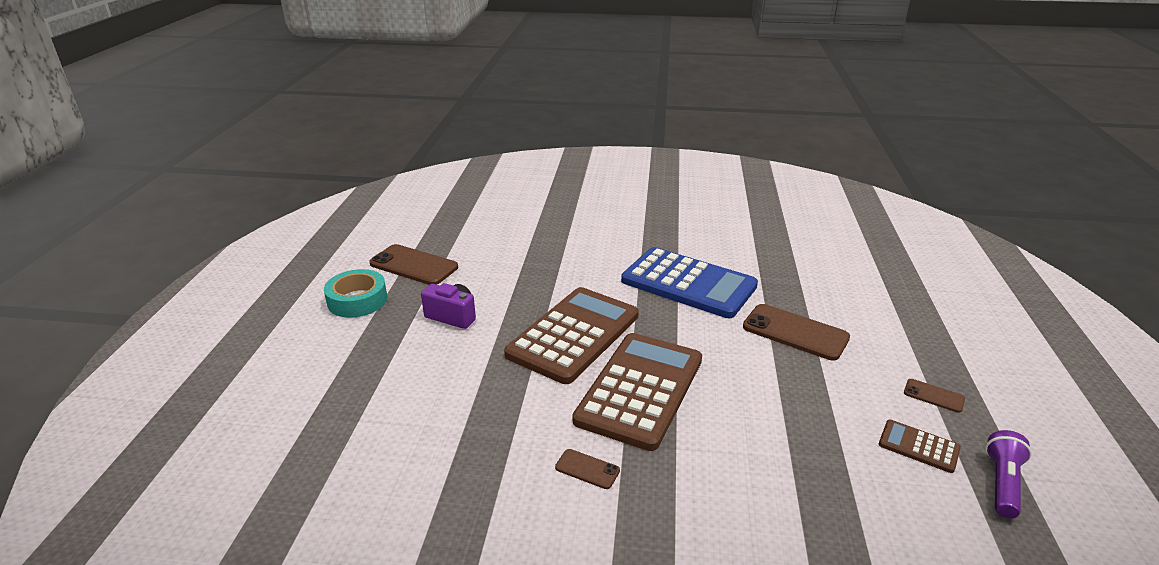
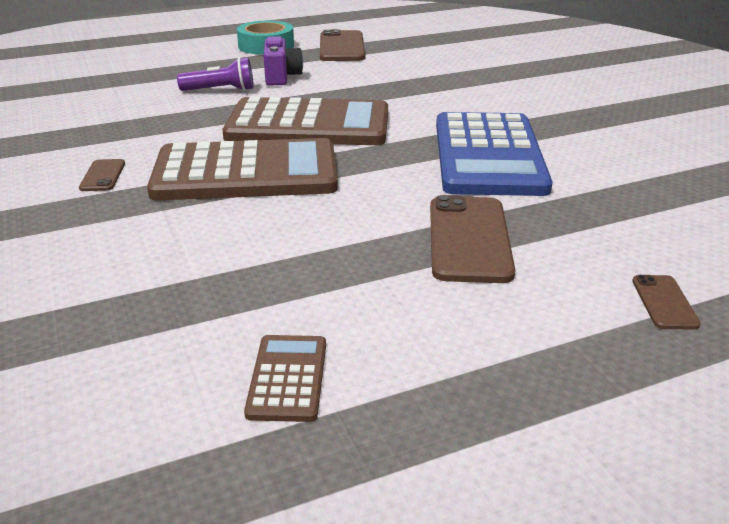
camera: 60 degrees right, 0 degrees up
brown phone [904,379,965,413] -> brown phone moved to [632,275,701,329]
purple flashlight [985,430,1032,519] -> purple flashlight moved to [177,57,254,91]

